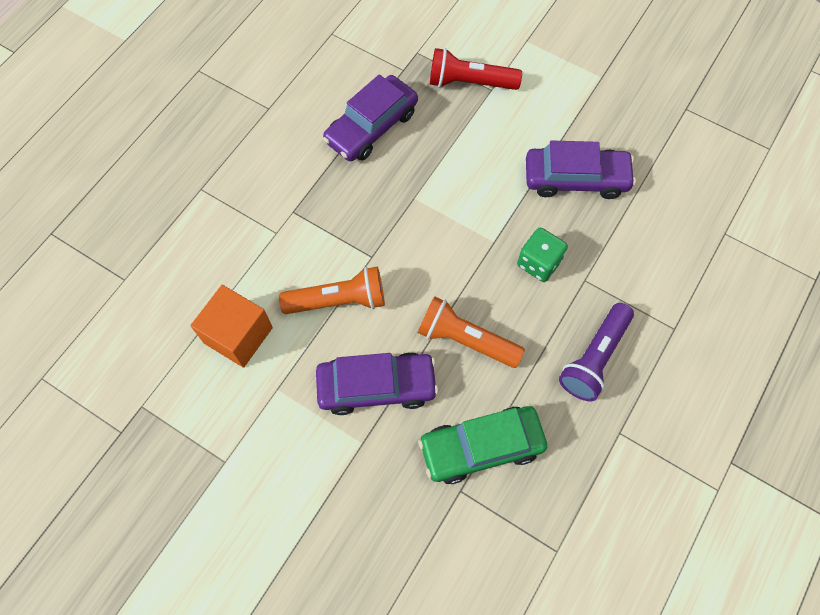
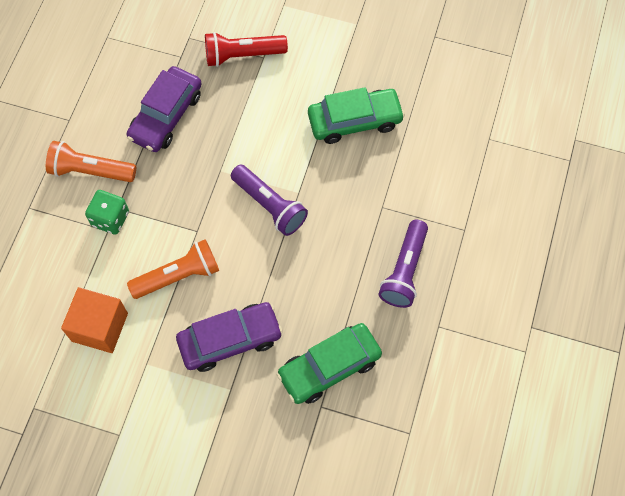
camera: 15 degrees left, 0 degrees up
orange flashlight [418,297,525,368] -> orange flashlight moved to [46,141,136,182]
green dice [517,228,568,282] -> green dice moved to [85,190,129,235]
purple car [526,140,636,199] -> green car [308,87,405,144]
none -> purple flashlight [231,164,308,236]

